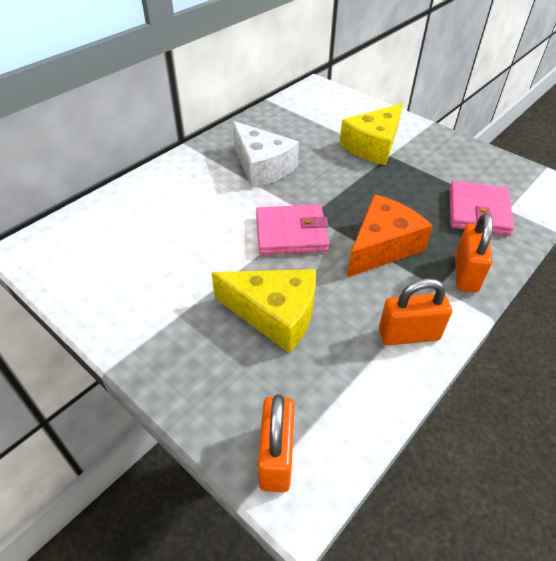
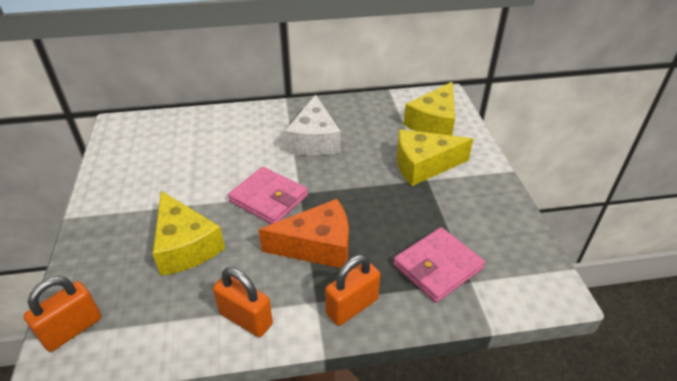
camera: 40 degrees right, 5 degrees down
none -> yellow cheese [403,82,455,136]

